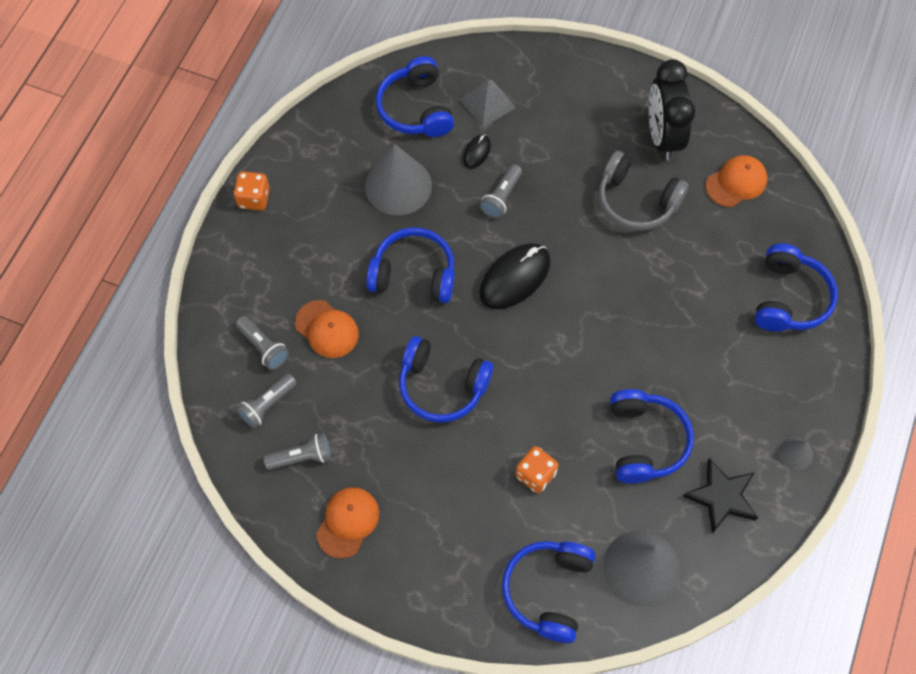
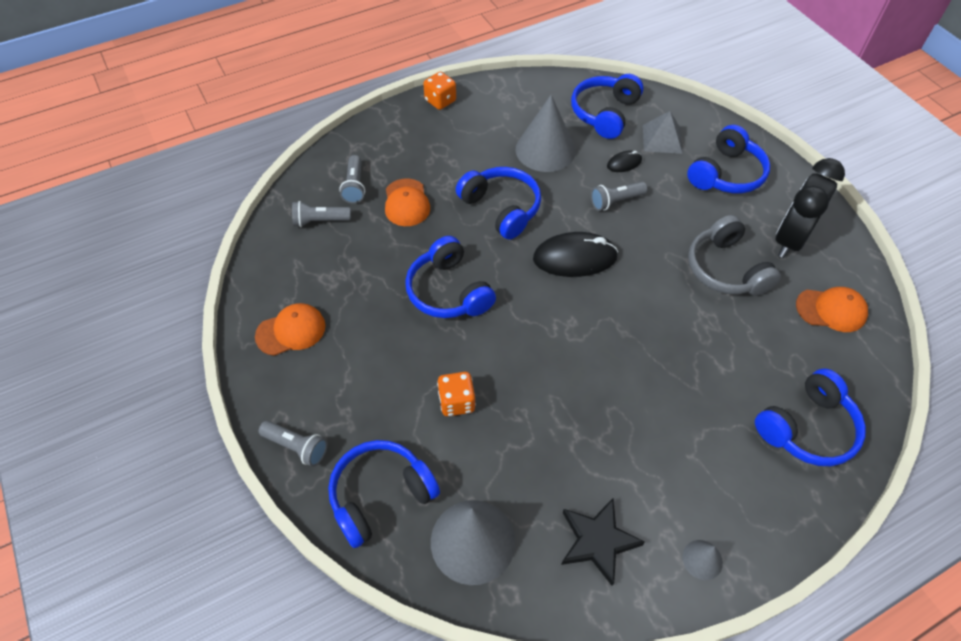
camera: 40 degrees right, 10 degrees down
grey flashlight [264,433,331,470] -> grey flashlight moved to [259,421,328,467]
blue headphones [610,389,694,484] -> blue headphones moved to [687,125,770,193]

